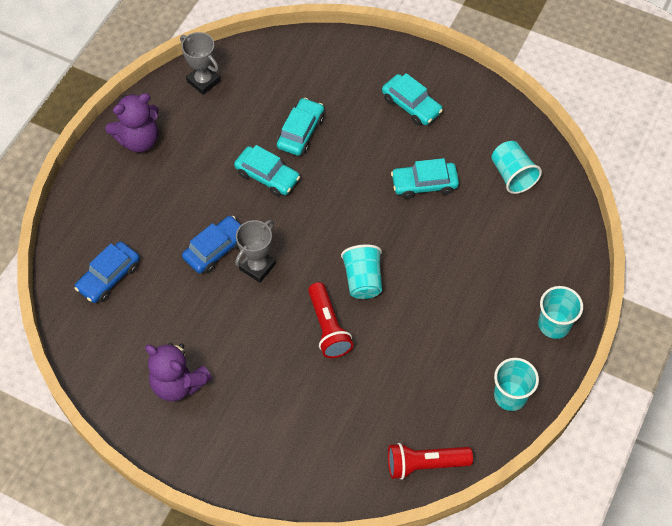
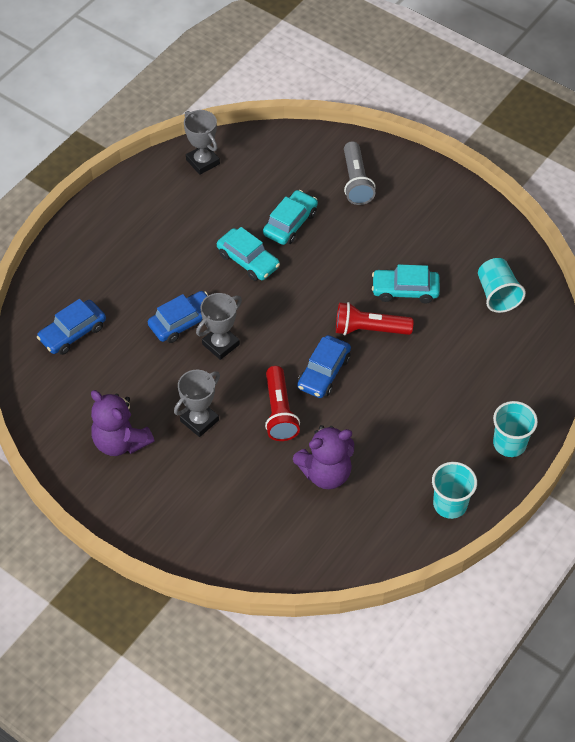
camera: 10 degrees right, 5 degrees down
purple teddy bear [105,93,159,152] -> purple teddy bear moved to [293,425,354,489]
turquoise cup [341,244,382,299] -> blue car [297,335,351,398]
turquoise car [382,73,443,126] -> none
red flashlight [388,443,473,480] -> red flashlight moved to [336,302,414,335]
none -> grey trophy [174,370,220,437]
none -> grey flashlight [344,141,376,205]

